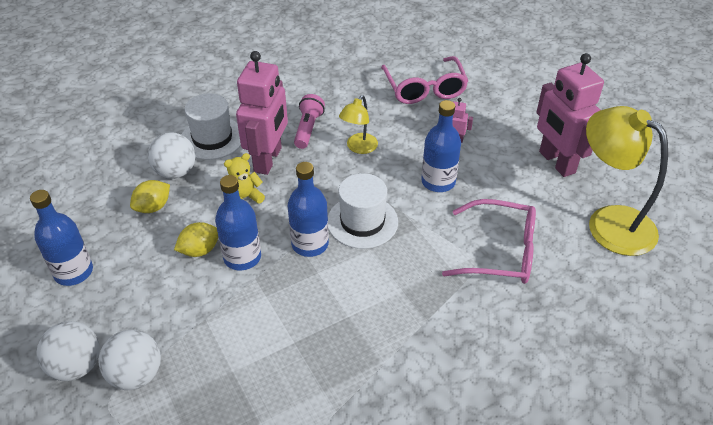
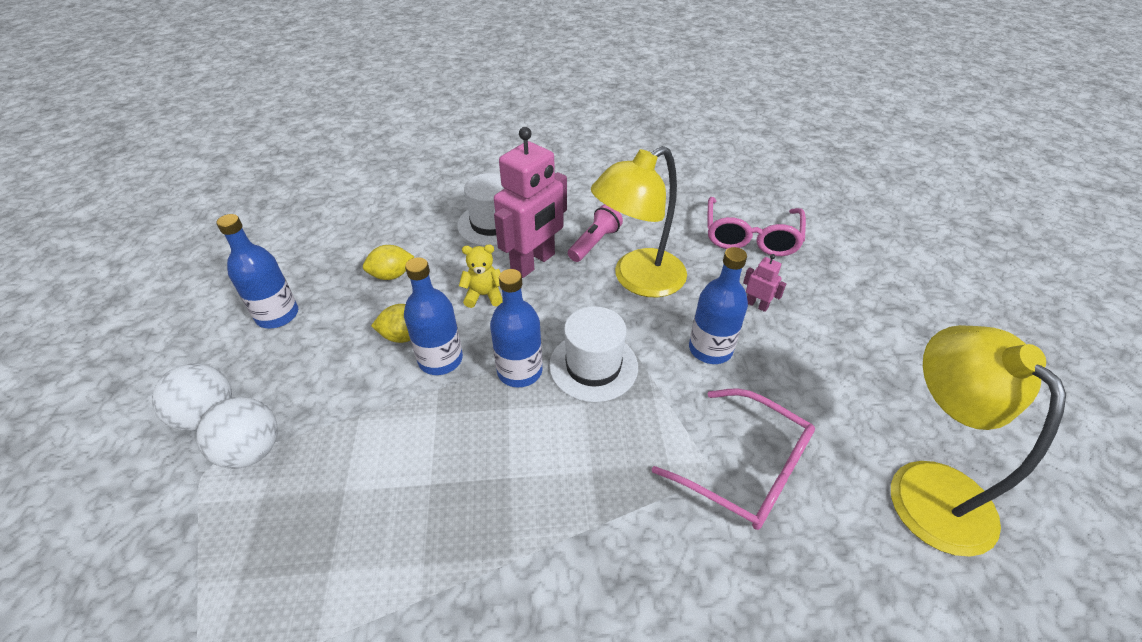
camera: 25 degrees right, 0 degrees up
white ball [148,132,196,179] -> none
yellow lamp [339,95,378,154] -> yellow lamp [591,146,687,297], size x1.93
pink robot [536,53,604,177] -> none

